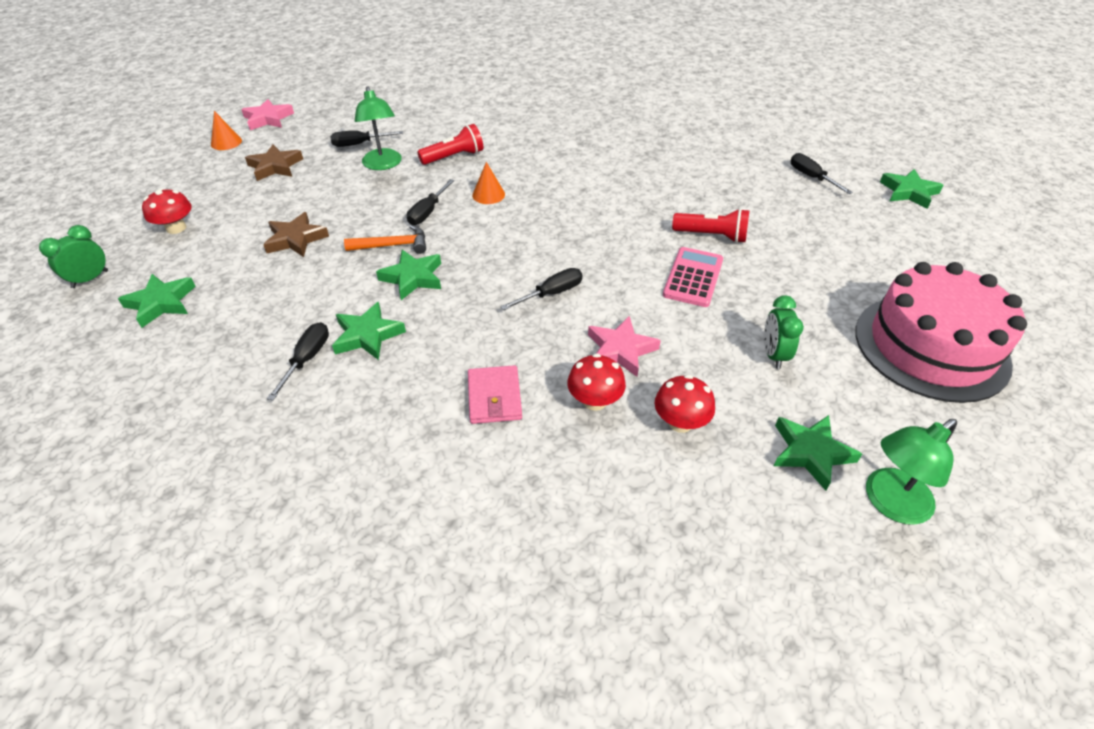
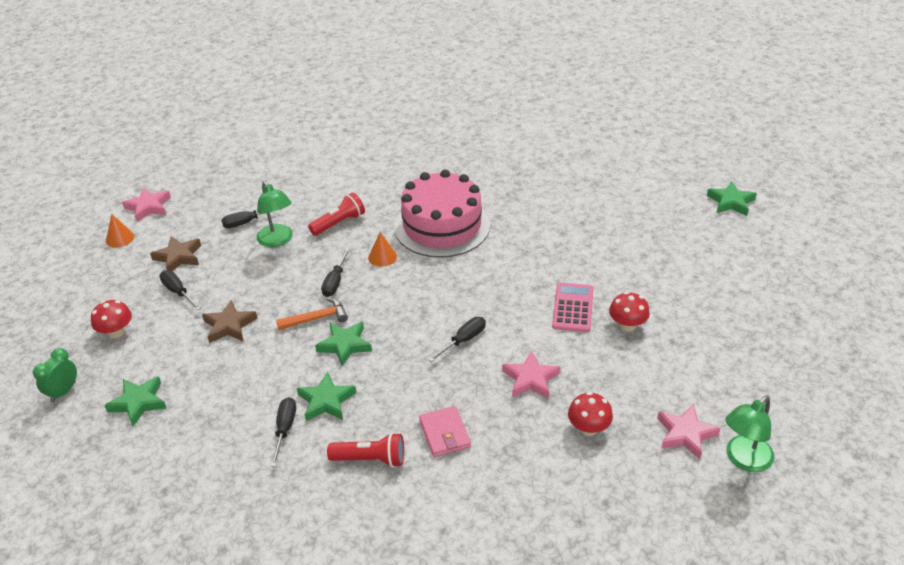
camera: 10 degrees left, 5 degrees down
red mushroom [567,353,626,411] -> red mushroom moved to [609,292,650,331]
red flashlight [672,209,749,243] -> red flashlight moved to [327,433,404,468]
green clock [764,295,804,369] -> none
green star [774,415,862,490] -> pink star [657,404,721,459]
black screwdriver [791,153,853,194] -> black screwdriver moved to [159,270,201,310]
pink cake [855,262,1027,403] -> pink cake moved to [394,169,490,258]

